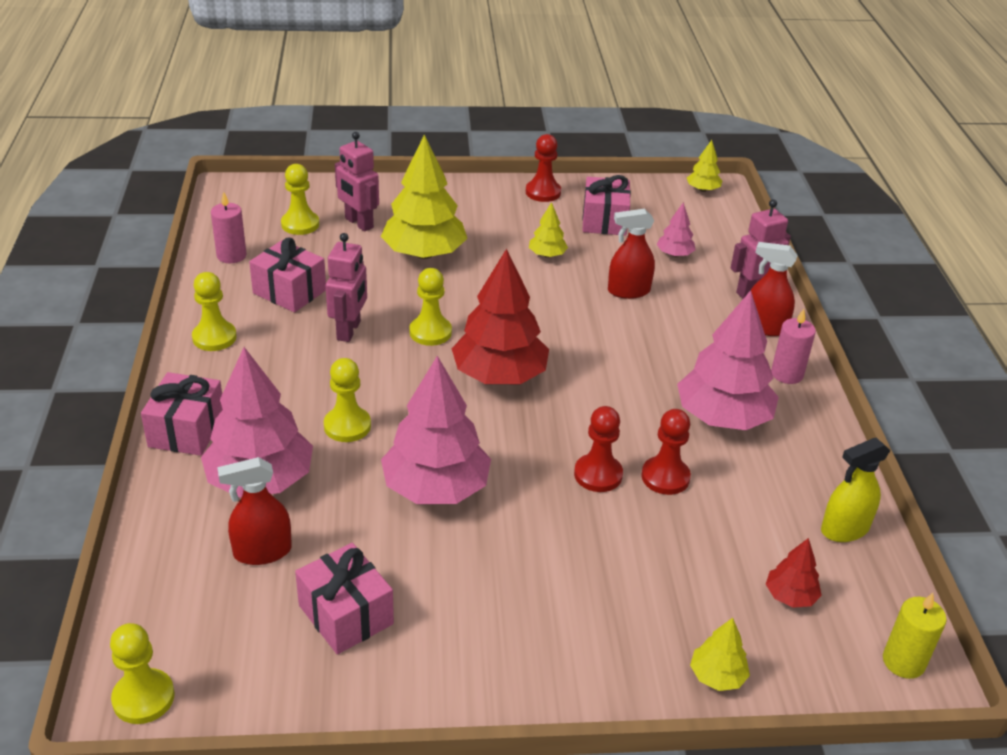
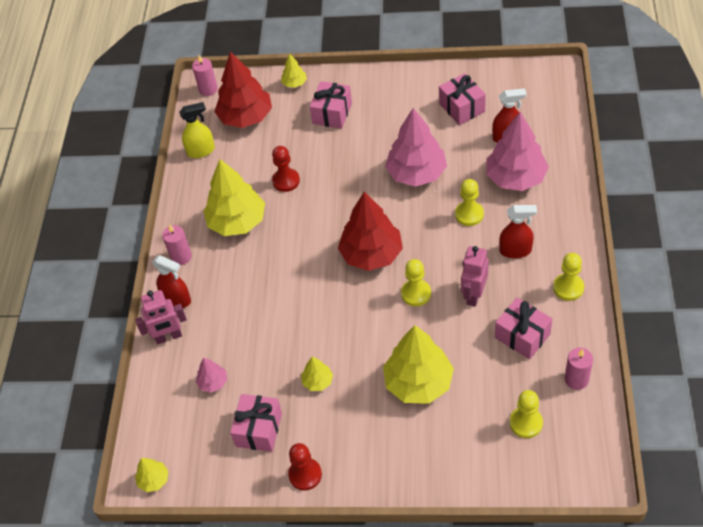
camera: 165 degrees left, 15 degrees up
yellow pawn [110,623,175,724] -> none
pink gift [141,372,223,456] -> pink gift moved to [310,81,352,129]
pink robot [335,132,379,232] -> none
red pawn [574,406,623,492] -> none
red spray bottle [608,209,655,299] -> red spray bottle moved to [499,205,537,258]
pink tree [677,290,779,430] -> yellow tree [203,159,265,236]
red tree [766,538,822,608] -> red tree [214,51,272,128], size x2.15
yellow candle [883,593,947,679] -> pink candle [192,55,218,96]

